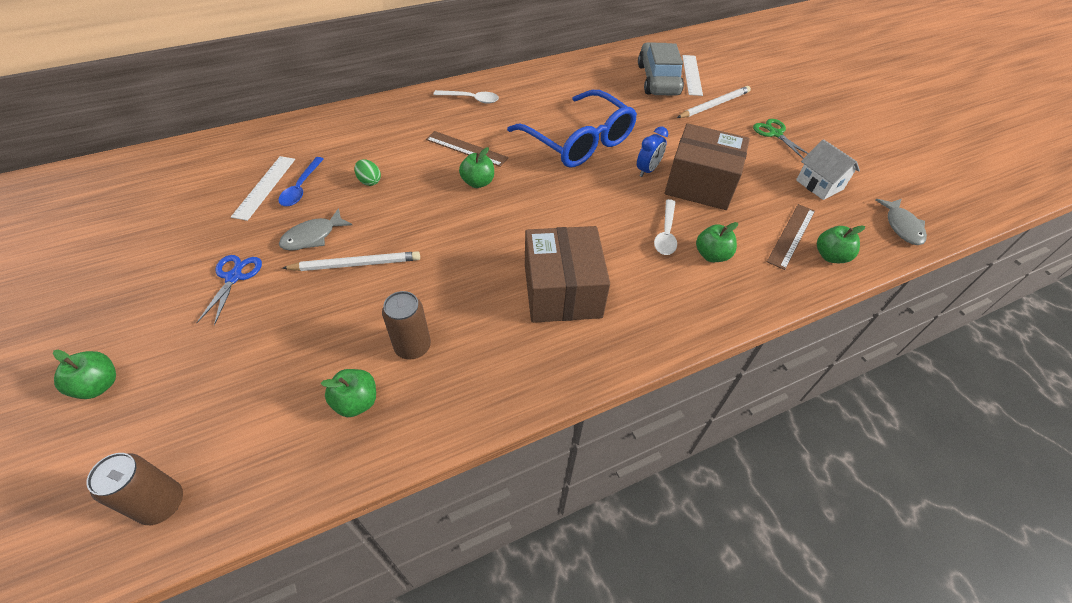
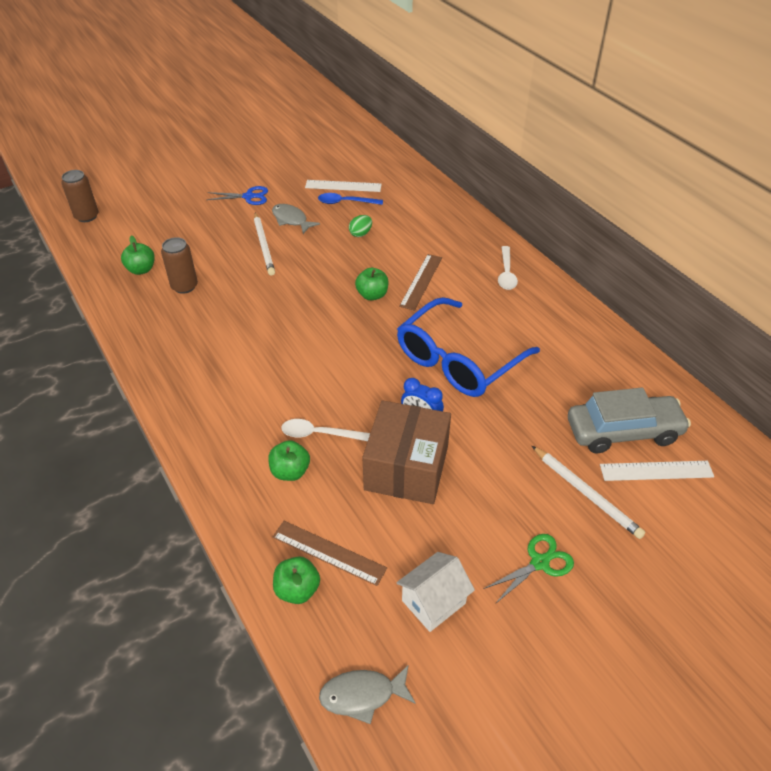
camera: 85 degrees right, 5 degrees down
green apple [53,350,116,399] -> none
brown box [525,226,610,323] -> none

